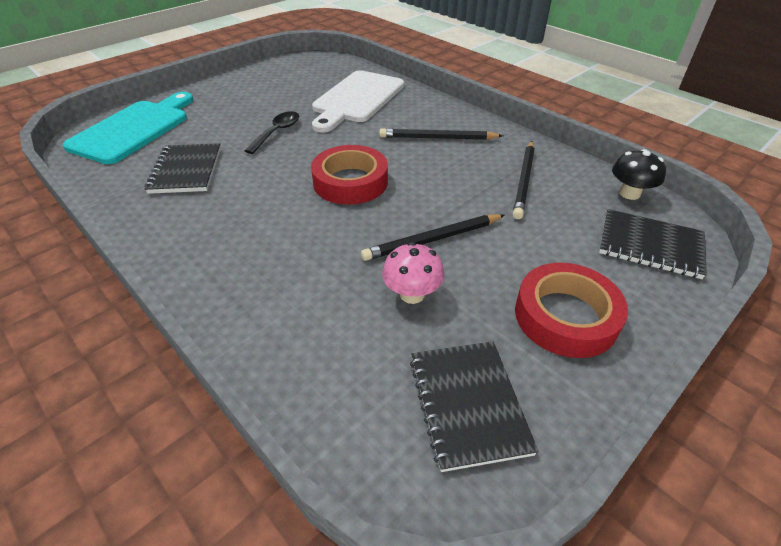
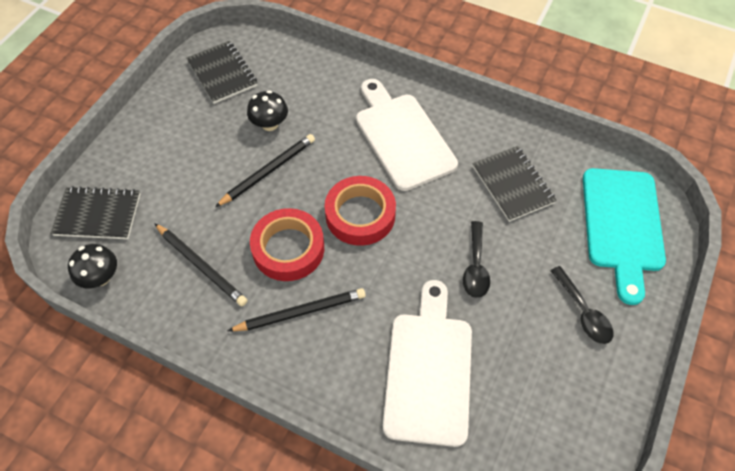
camera: 160 degrees right, 15 degrees up
pink mushroom [382,242,444,304] -> black mushroom [247,90,288,131]
black pencil [513,141,535,219] -> black pencil turned 135 degrees clockwise [154,223,247,306]
red tape [515,263,628,358] -> red tape moved to [250,208,324,281]
none -> white cutting board [356,79,458,191]
none -> black spoon [551,266,613,344]

